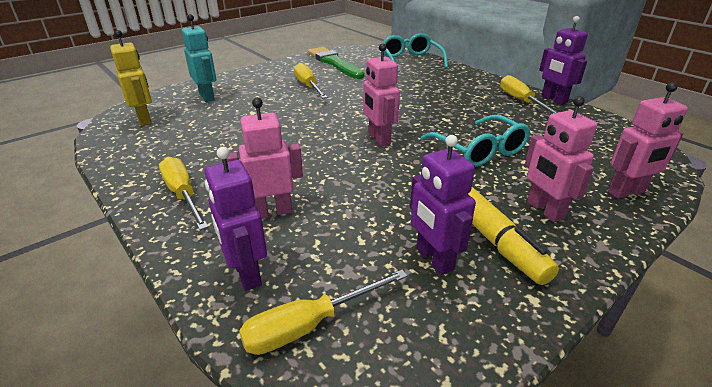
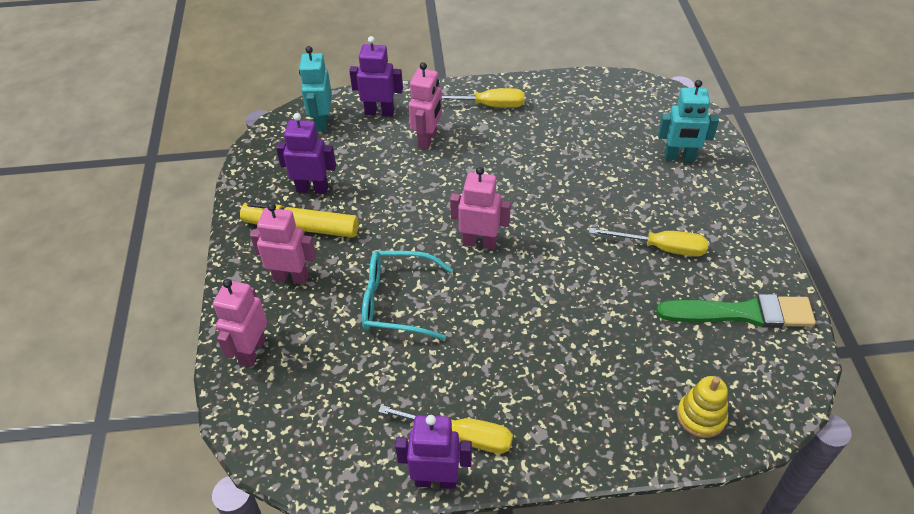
camera: 125 degrees right, 15 degrees up
yellow robot [110,30,152,126] -> none
yellow screwdriver [239,270,408,355] -> turquoise robot [299,46,332,132]
turquoise glasses [383,33,448,73] -> yellow stacking toy [677,376,728,438]

